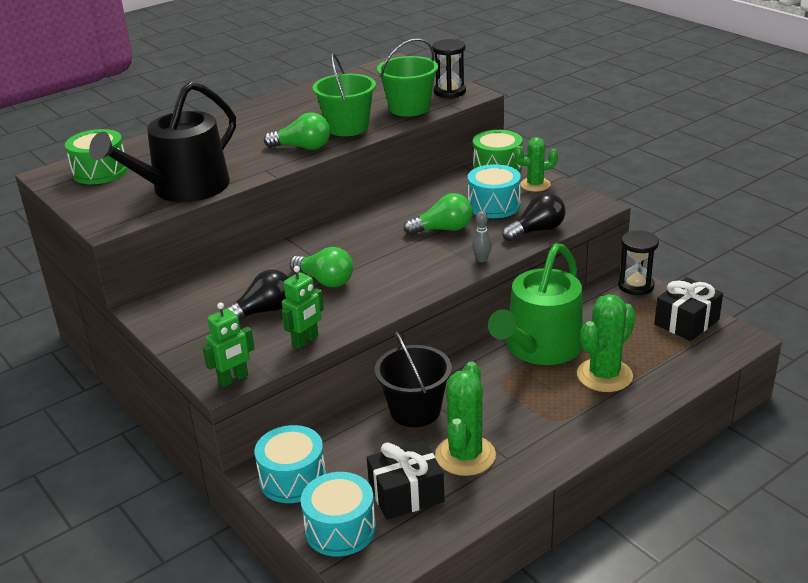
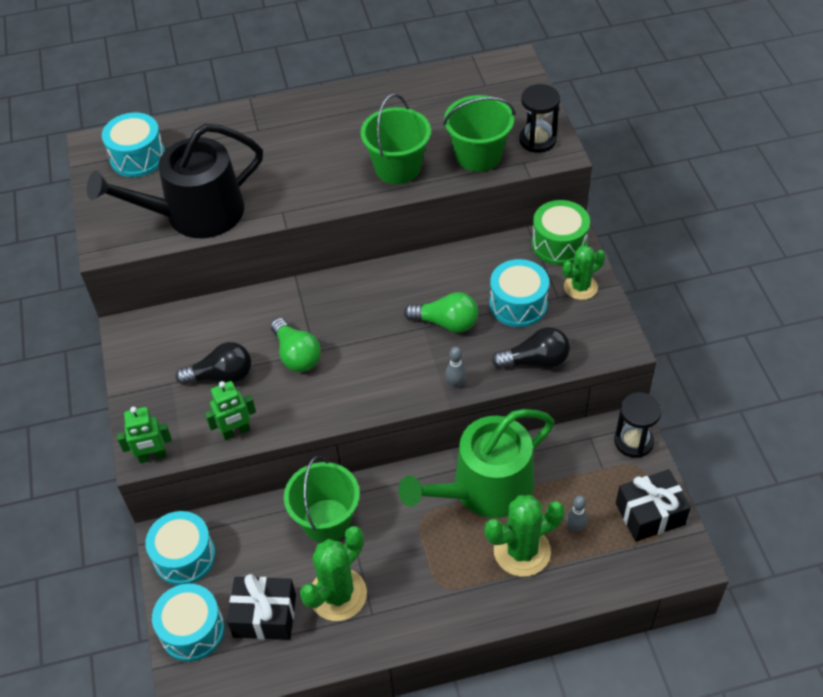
camera: 25 degrees right, 20 degrees up
green drum [65,129,128,184] -> turquoise drum [102,113,165,177]
green light bulb [264,112,330,150] -> none
black bucket [375,331,452,427] -> green bucket [284,456,360,543]
green cactus [514,137,558,192] -> green cactus turned 45 degrees counterclockwise [562,245,605,300]
none -> grey bowling pin [566,496,588,532]

